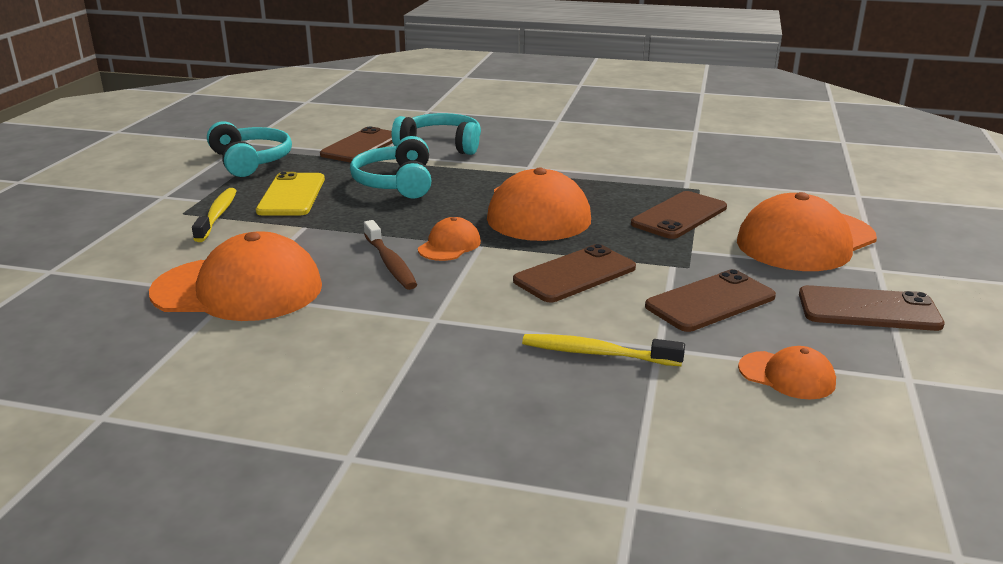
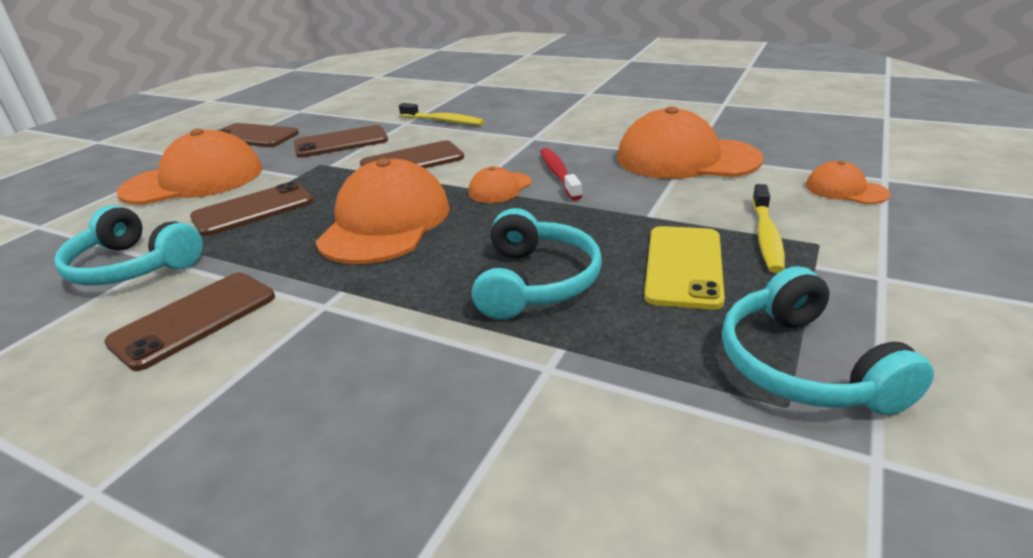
camera: 165 degrees left, 5 degrees up
brown phone [320,126,393,162] -> brown phone moved to [104,272,275,371]
brown toothbrush [364,220,417,290] -> red toothbrush [540,148,582,201]
turquoise headphones [392,113,481,155] -> turquoise headphones moved to [54,205,203,285]
orange cap [738,346,836,399] -> orange cap moved to [806,161,890,204]

